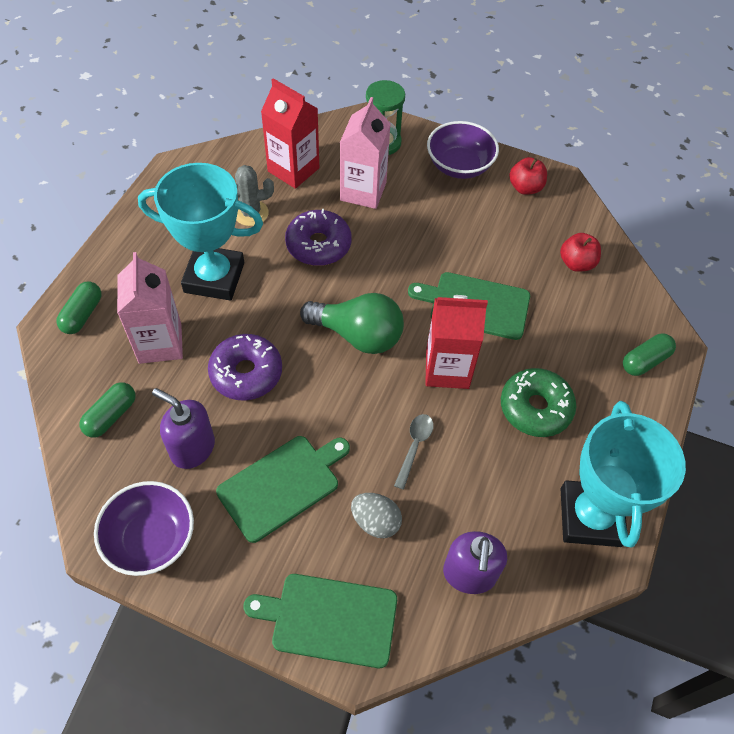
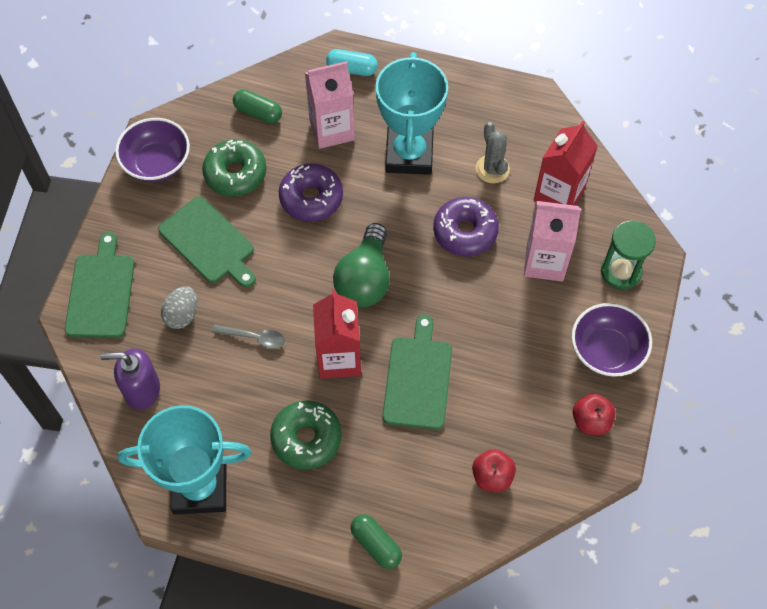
camera: 85 degrees right, 5 degrees up
green capsule [56,281,102,334] -> turquoise capsule [326,49,378,76]
purple soap dispenser [152,388,215,469] -> green donut [202,139,266,197]

